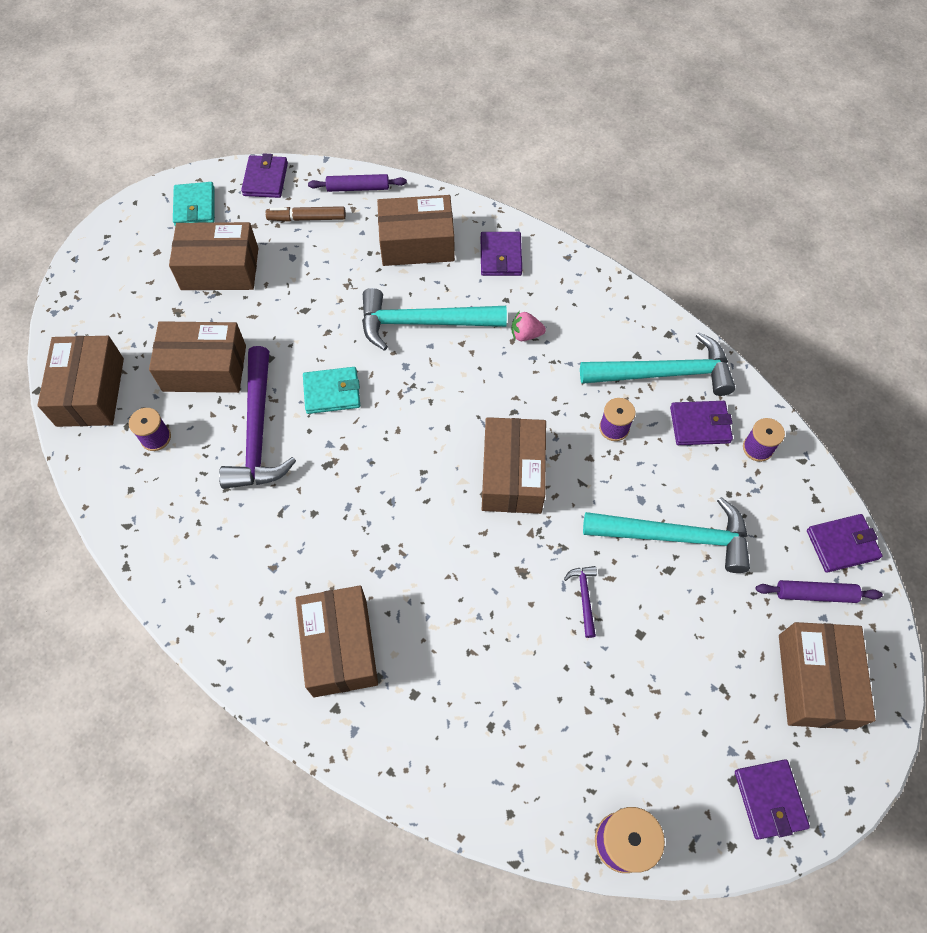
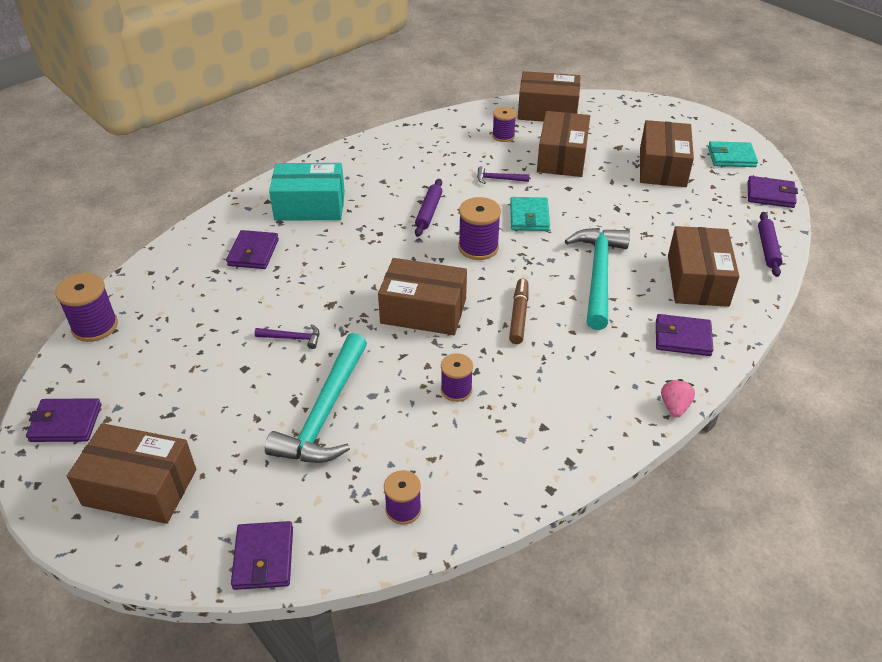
camera: 100 degrees right, 20 degrees down
purple hammer [219,346,296,489] -> purple hammer [477,166,529,184], size x0.43
brown marker [265,206,346,222] -> brown marker moved to [509,279,529,344]
brown box [296,585,378,697] -> turquoise box [269,163,345,221]
pink strawberry [512,311,546,341] -> pink strawberry moved to [661,379,695,418]
turquoise hammer [580,332,735,396] -> none
purple wallet [670,401,733,445] -> purple wallet moved to [226,230,279,269]
purple rolling pin [756,580,883,603] -> purple rolling pin moved to [415,179,442,237]
none -> purple spool [458,197,501,260]

